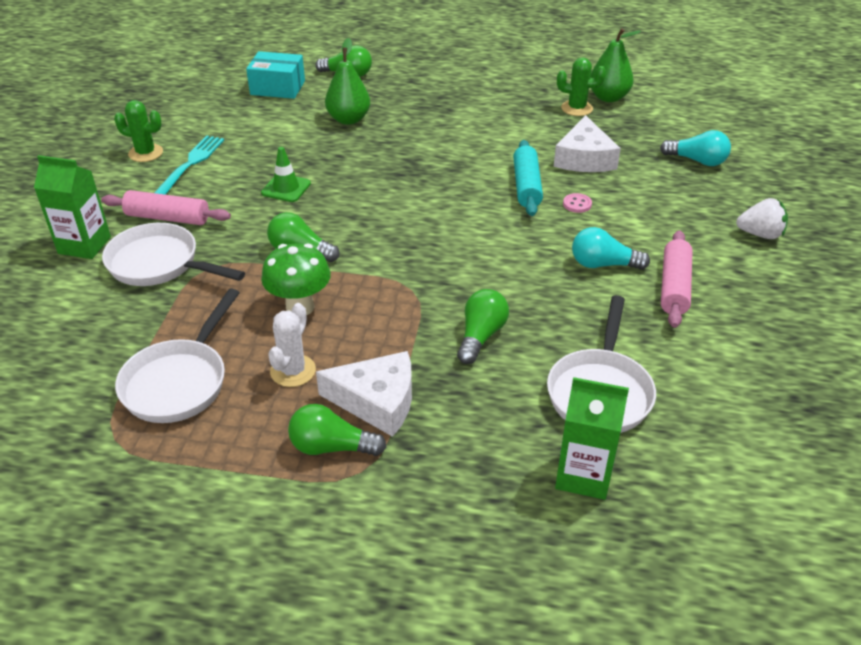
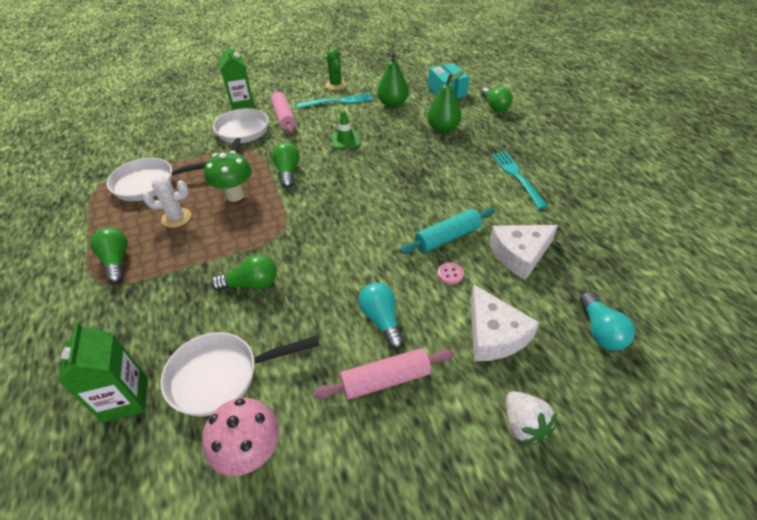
camera: 60 degrees right, 5 degrees up
white cheese [316,351,412,437] -> white cheese moved to [470,284,540,361]
green cactus [557,57,606,116] -> none
green pear [590,28,641,102] -> green pear moved to [377,53,409,108]
none -> pink mushroom [202,398,279,476]
none -> turquoise fork [492,151,548,209]

